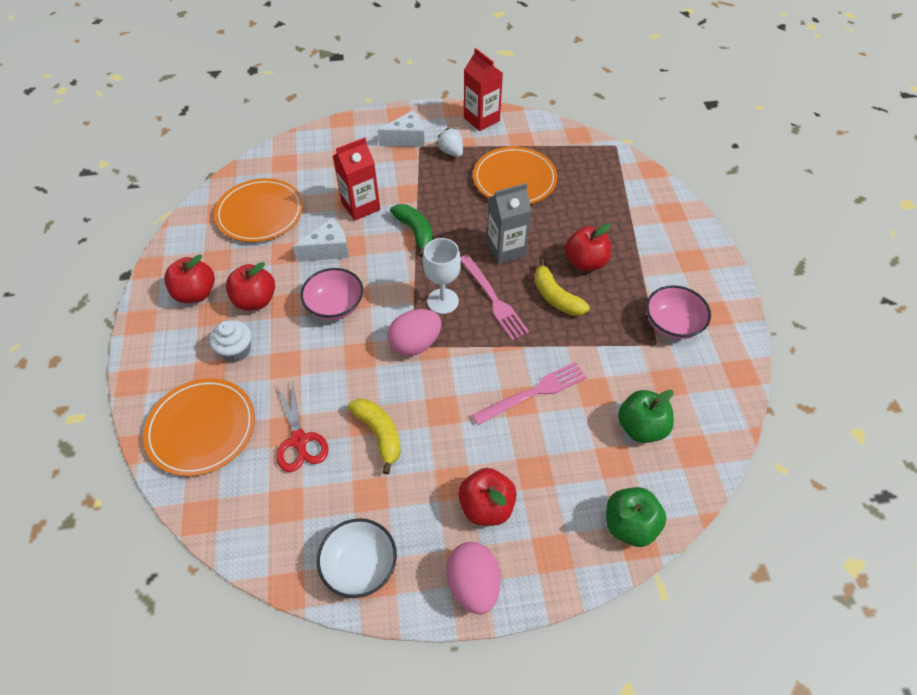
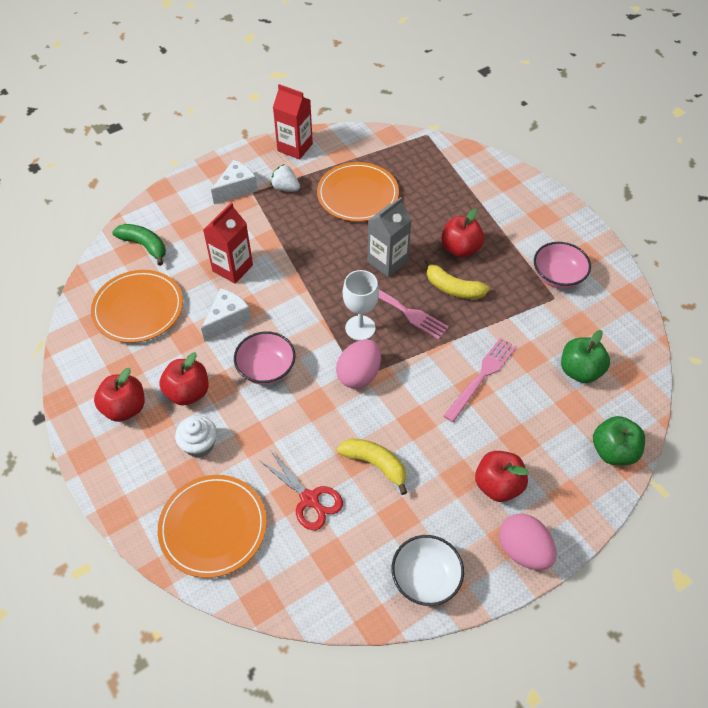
camera: 25 degrees left, 0 degrees up
green banana [390,204,433,257] -> green banana moved to [112,224,166,266]

